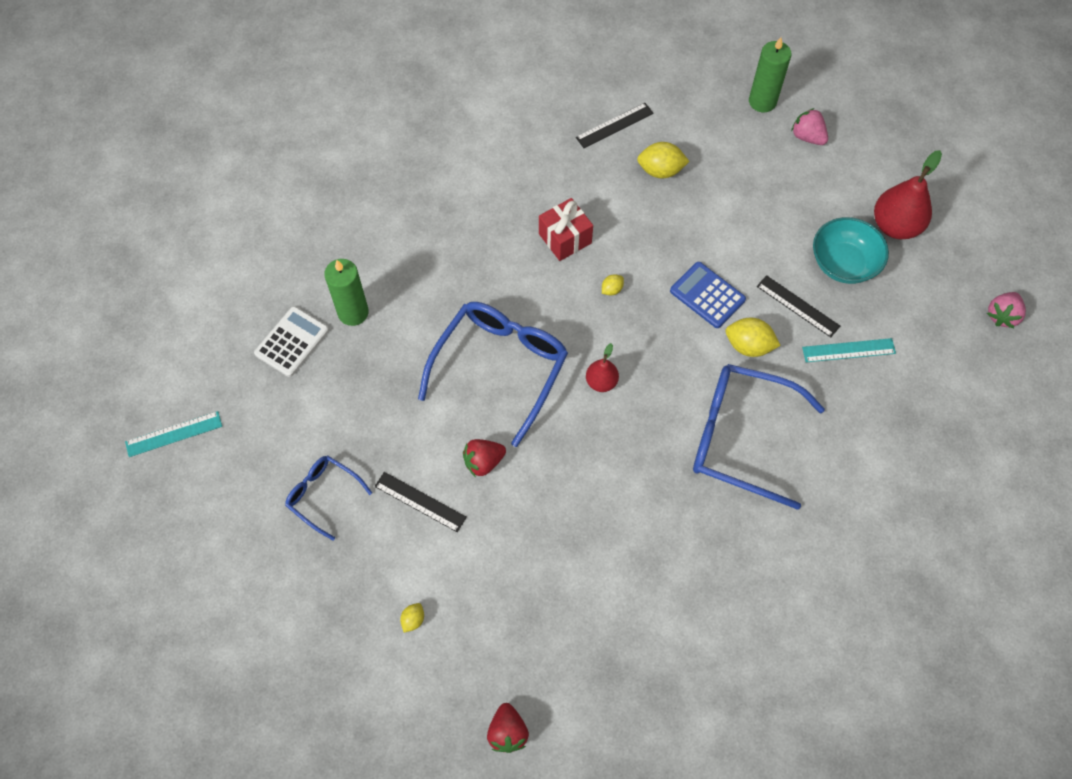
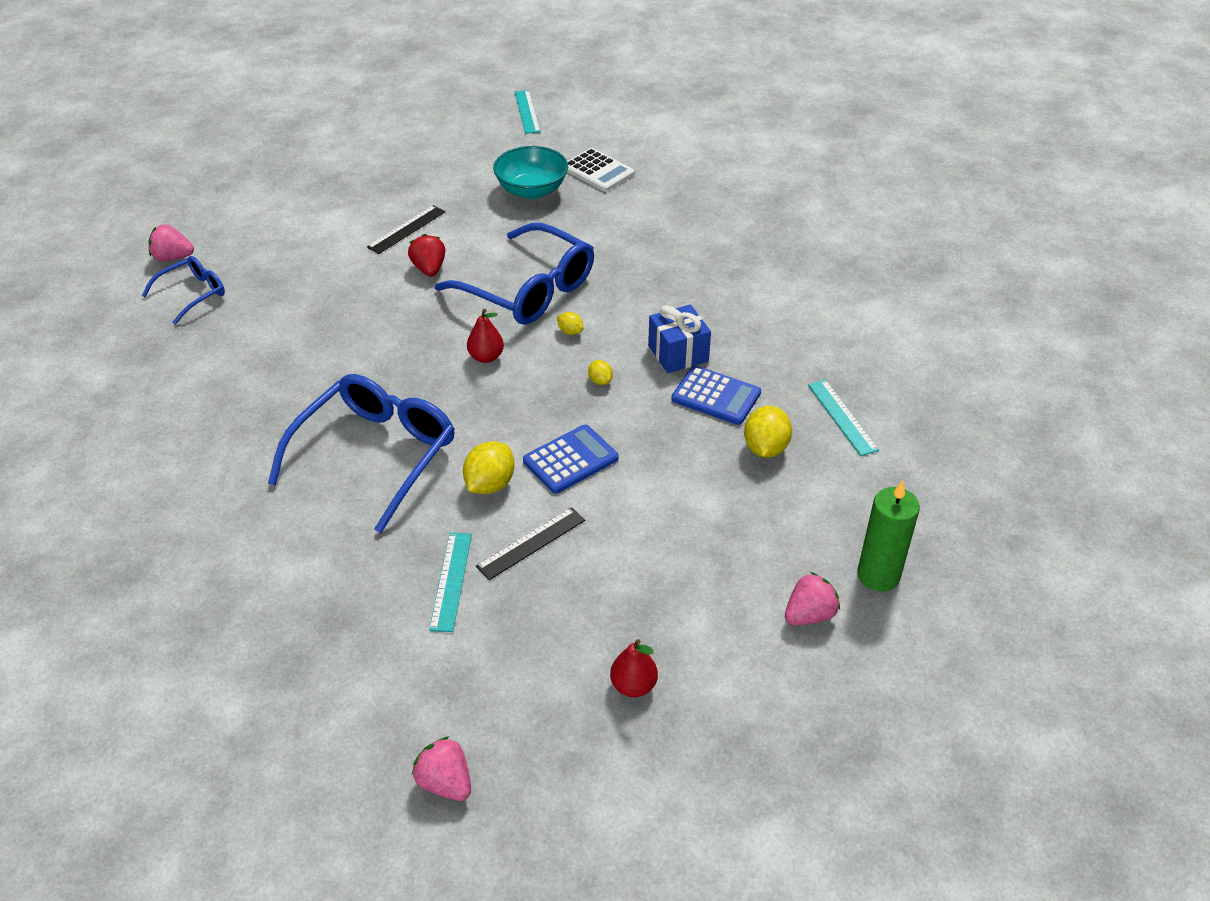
camera: 100 degrees right, 20 degrees down
blue glasses [285,455,372,540] -> blue glasses moved to [142,256,225,325]
green candle [324,259,369,326] -> none
yellow lemon [400,603,424,633] -> yellow lemon moved to [557,312,583,335]
red strawberry [487,703,529,753] -> pink strawberry [149,224,194,261]
red gift [539,198,593,261] -> blue gift [648,304,711,373]
black ruler [576,103,654,148] -> turquoise ruler [808,380,879,456]
turquoise bowl [813,217,889,284] -> turquoise bowl moved to [493,146,568,199]
red pear [874,150,942,239] -> red pear [610,639,658,697], size x0.56
none -> blue calculator [671,366,761,425]

